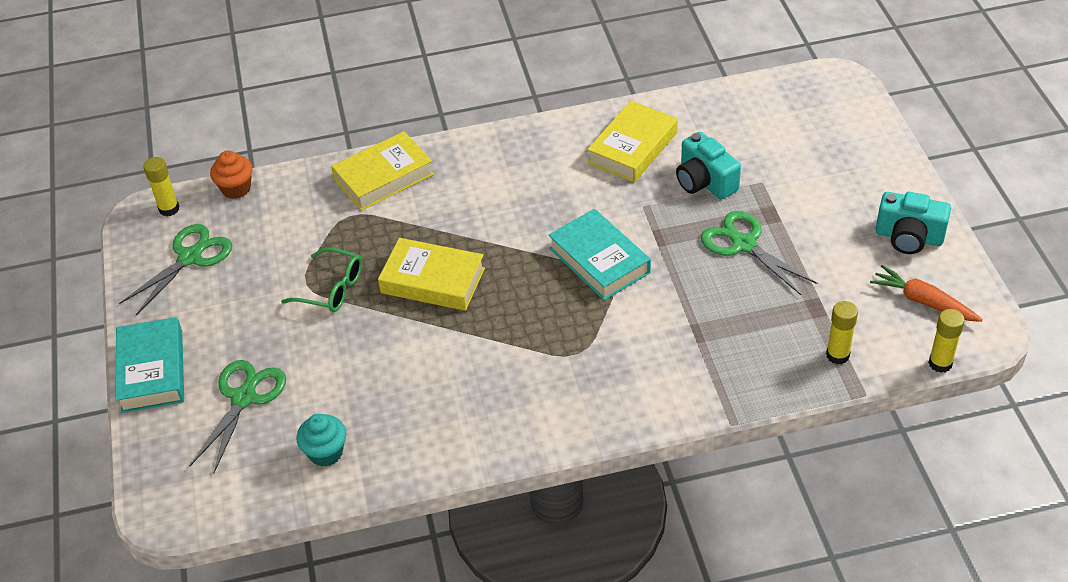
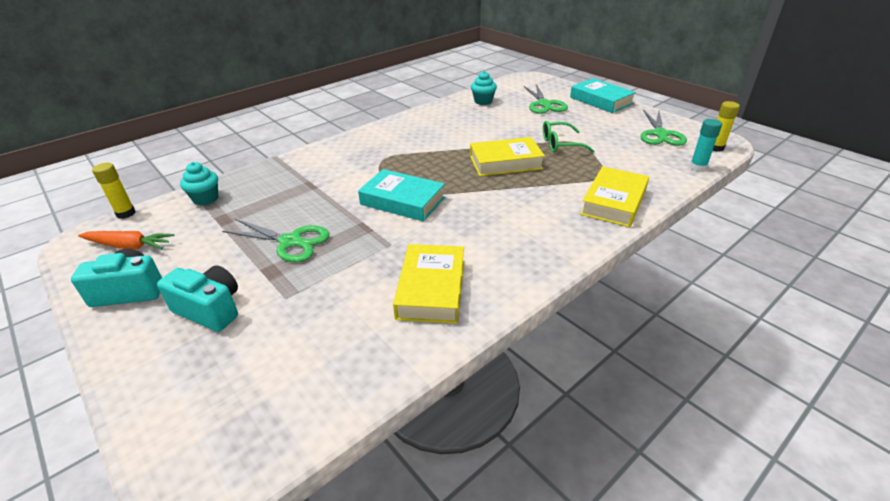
camera: 150 degrees right, 10 degrees down
orange cupcake [210,151,253,199] -> turquoise glue stick [690,119,722,172]
turquoise camera [676,132,741,199] -> turquoise camera moved to [157,265,238,332]
yellow glue stick [826,301,858,364] -> turquoise cupcake [180,162,218,205]

